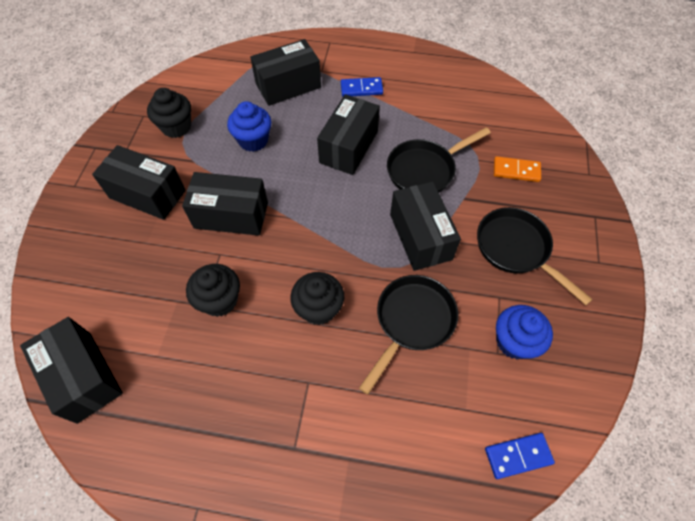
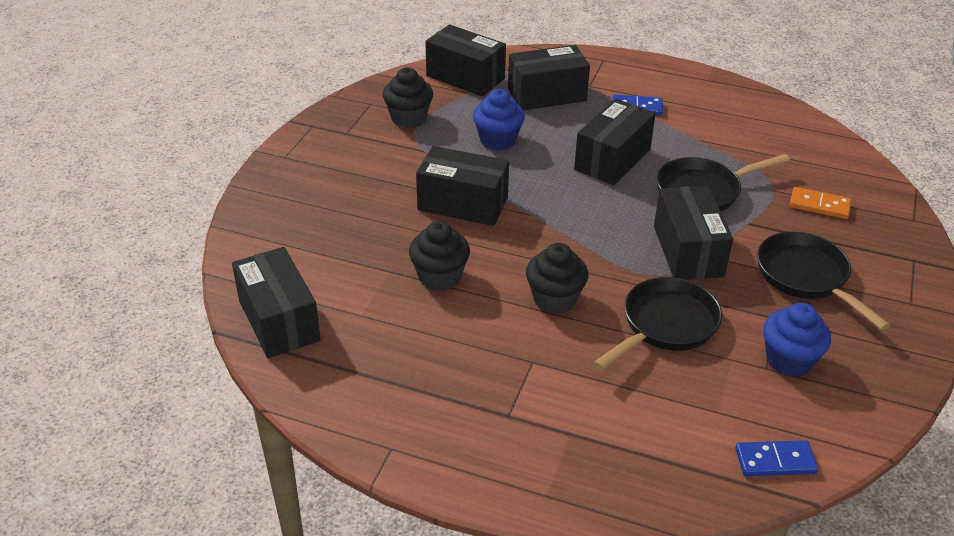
camera: 10 degrees right, 20 degrees down
black box [92,145,186,220] -> black box moved to [425,24,506,97]

